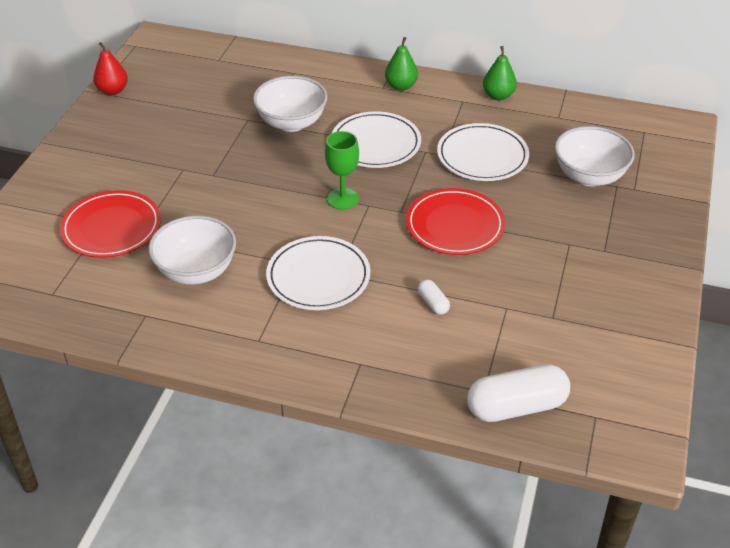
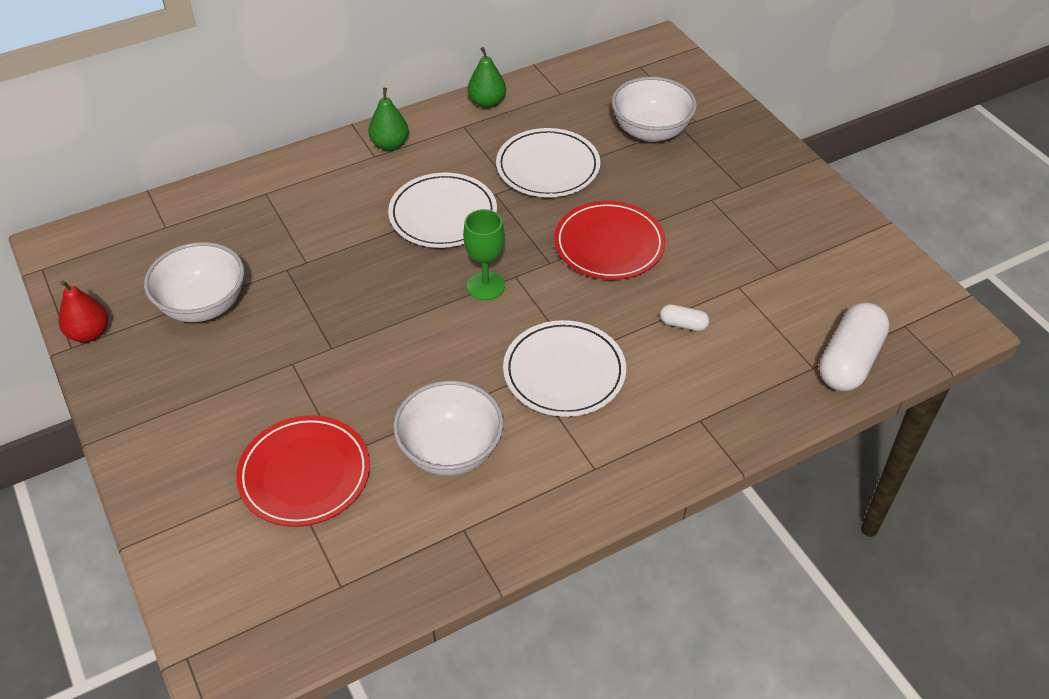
camera: 45 degrees left, 5 degrees up
white bowl [253,76,327,132] -> white bowl moved to [144,242,244,322]

